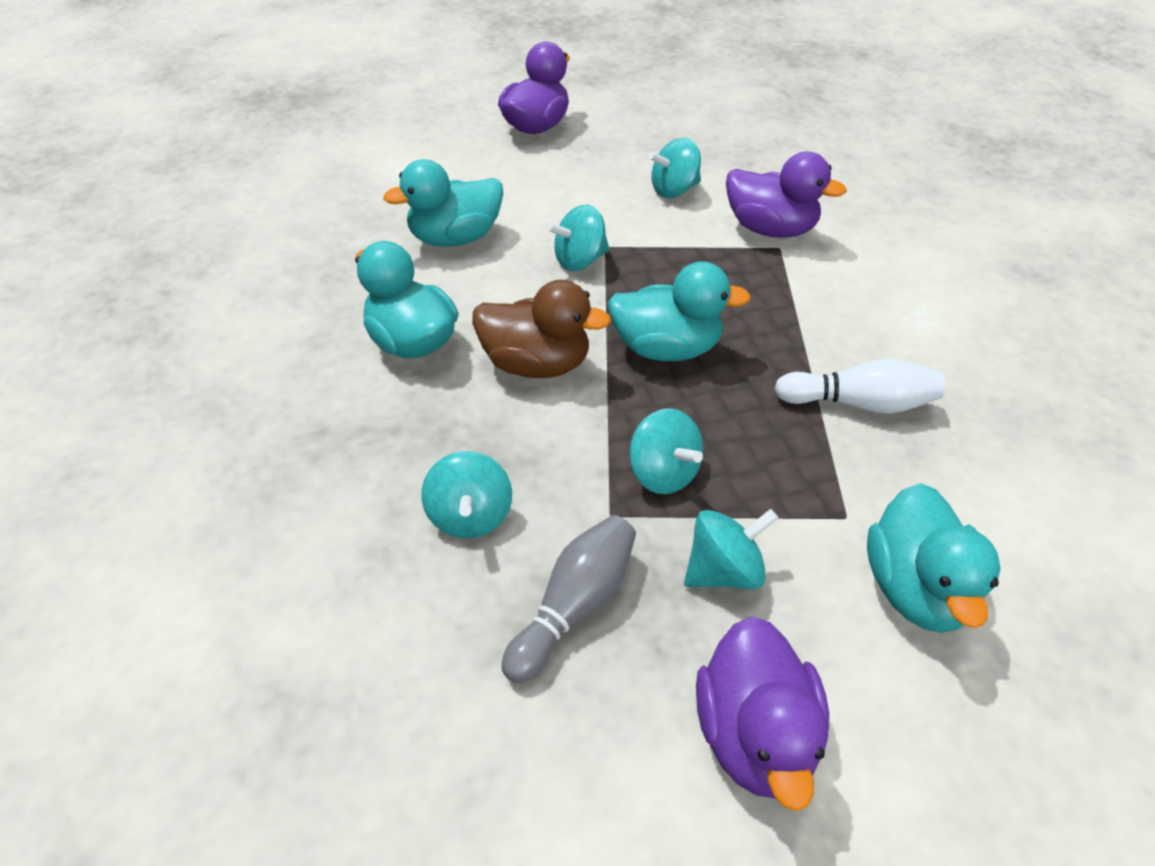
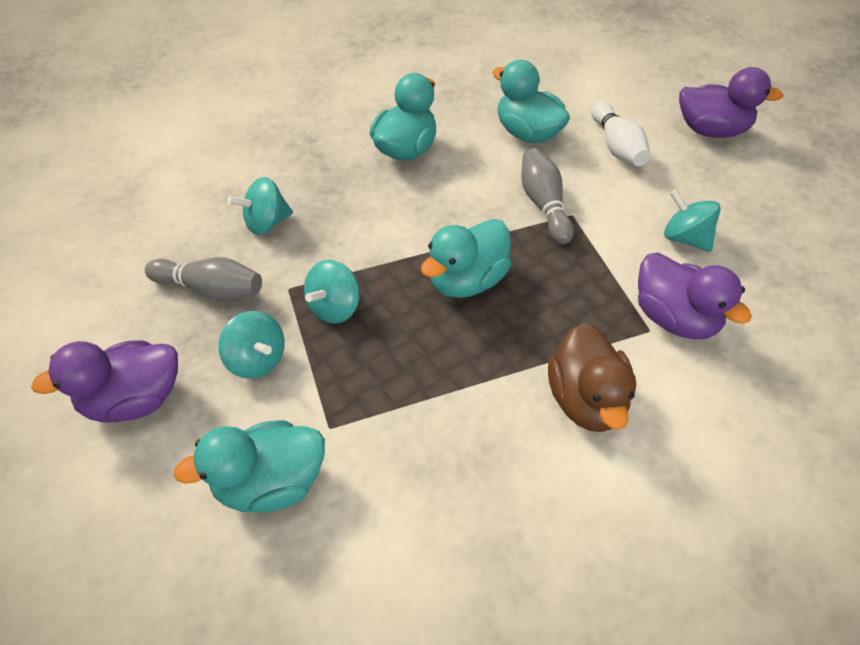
camera: 70 degrees right, 5 degrees up
brown duck [472,280,611,378] -> brown duck moved to [548,323,636,432]
turquoise spinning top [547,205,609,271] -> grey bowling pin [522,148,574,244]
turquoise duck [608,261,751,361] -> turquoise duck turned 60 degrees clockwise [421,219,511,298]
purple duck [726,152,847,238] -> purple duck turned 45 degrees counterclockwise [638,253,752,339]
white bowling pin [775,358,945,414] -> white bowling pin moved to [591,101,650,166]

